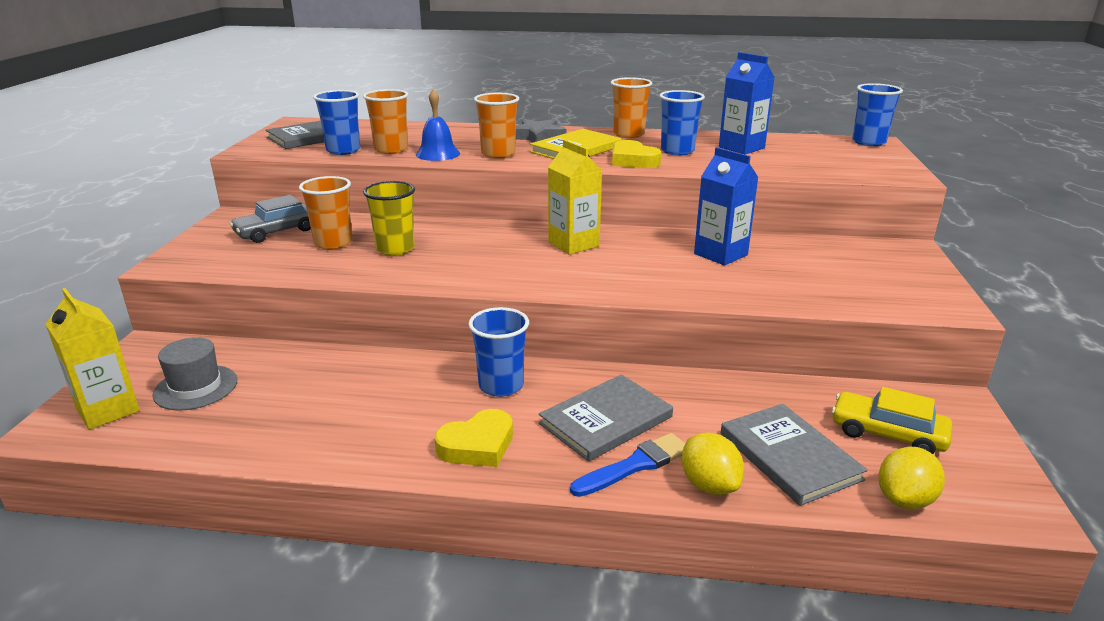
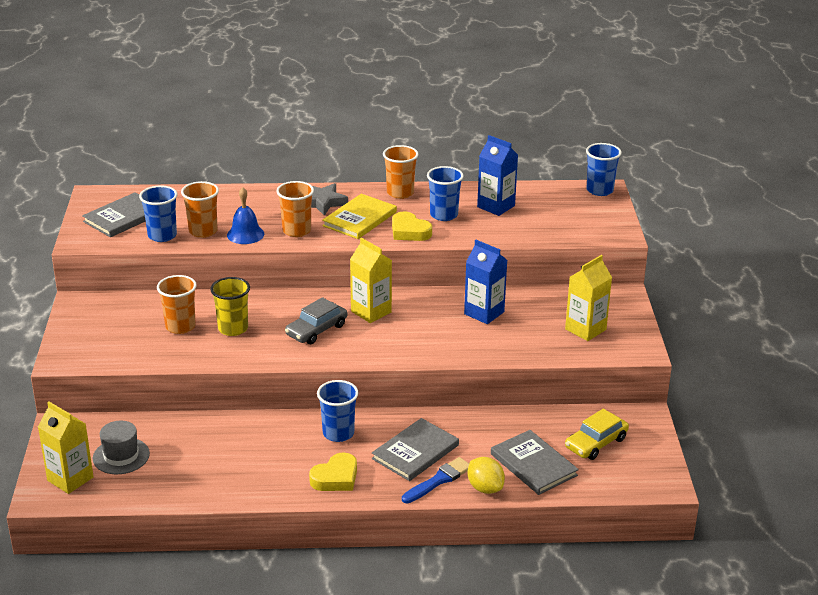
camera: 10 degrees left, 5 degrees up
grey car [230,195,311,243] -> grey car moved to [285,297,347,344]
yellow car [832,387,952,454] -> yellow car turned 60 degrees counterclockwise [565,409,629,460]
yellow lemon [879,447,945,510] -> none
none -> yellow carton [565,255,612,341]

